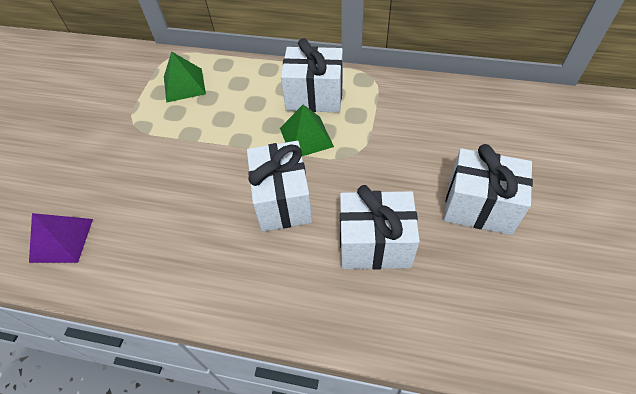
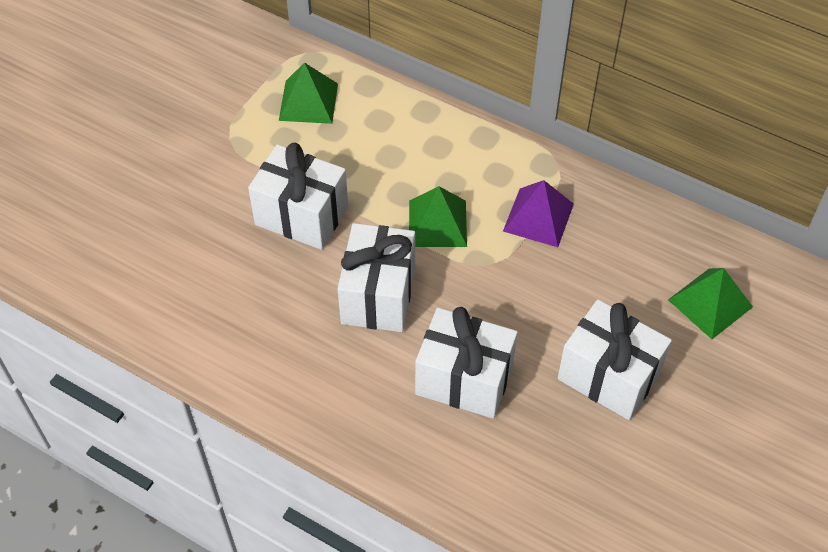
camera: 15 degrees right, 0 degrees up
purple pyramid [29,213,93,263] -> purple pyramid moved to [503,180,574,247]
white gift [281,38,343,113] -> white gift moved to [248,143,348,250]
none -> green pyramid [668,268,753,339]

